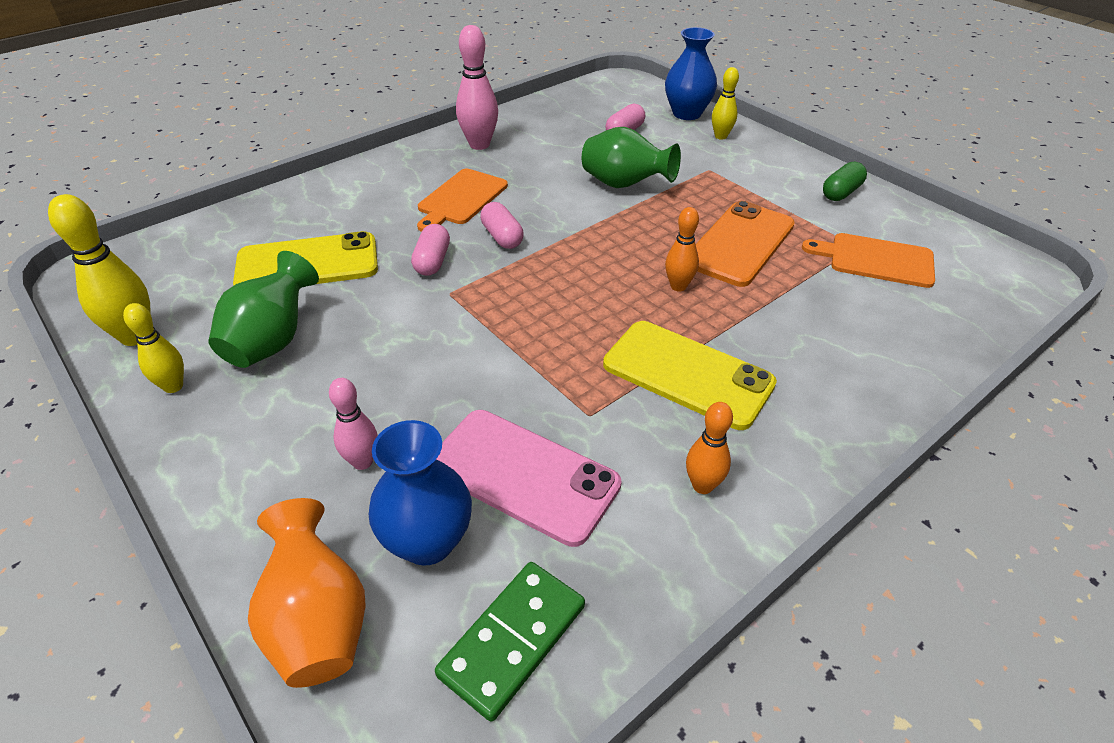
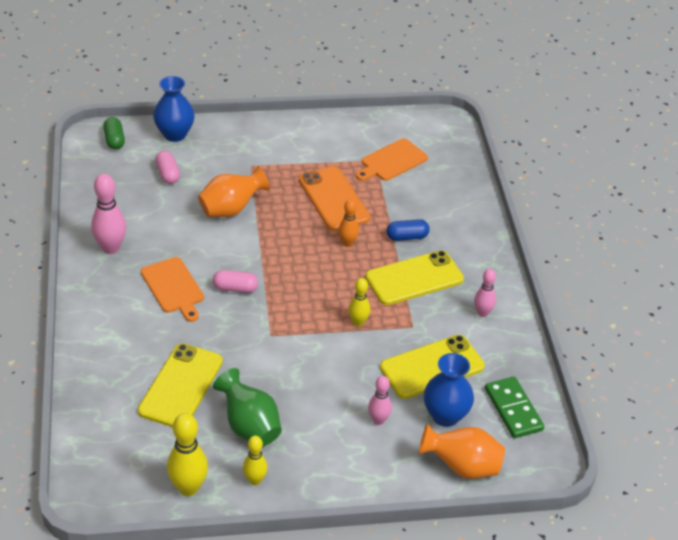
camera: 60 degrees left, 0 degrees up
pink capsule [411,224,450,276] -> none
pink phone [436,410,621,547] -> yellow phone [380,335,485,399]
green vase [582,127,681,188] -> orange vase [198,166,270,217]
orange bowling pin [686,402,733,494] -> pink bowling pin [474,269,496,317]
yellow bowling pin [712,67,739,140] -> yellow bowling pin moved to [348,278,370,327]
green capsule [823,161,867,201] -> green capsule moved to [103,117,125,149]
none -> blue capsule [386,219,430,241]

